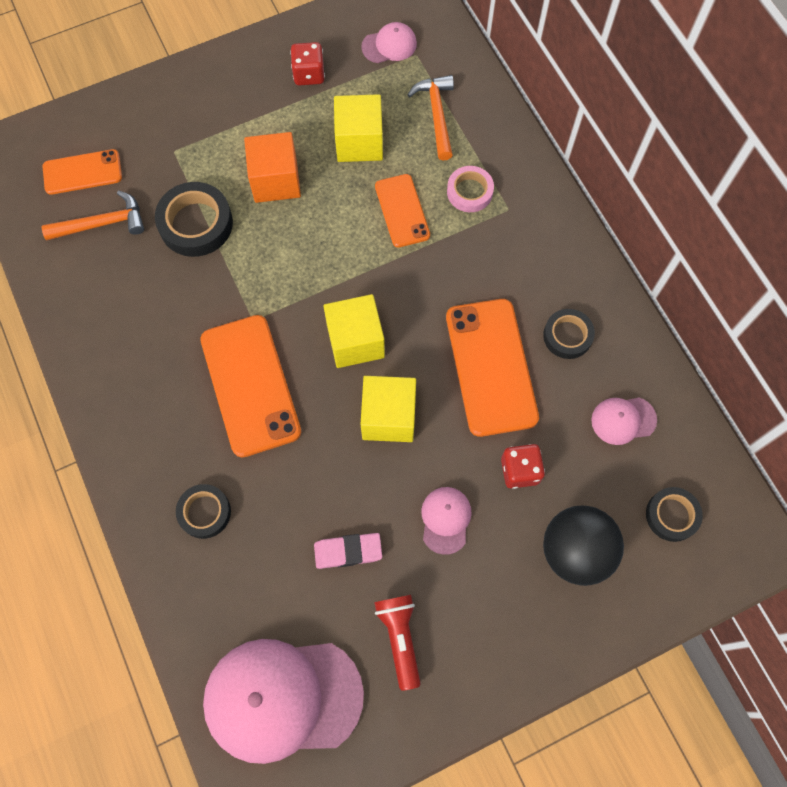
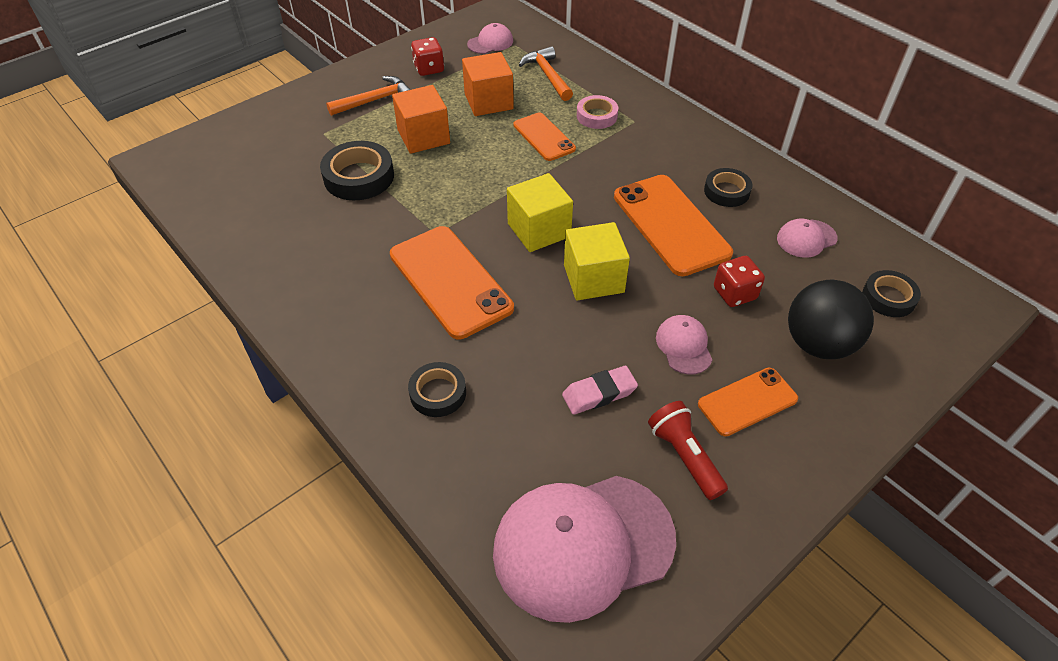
camera: 15 degrees left, 20 degrees down
orange hammer [41,190,144,240] -> orange hammer moved to [326,76,411,116]
orange phone [42,149,122,195] -> orange phone moved to [698,368,798,436]
yellow cube [334,94,383,162] -> orange cube [462,52,514,116]

